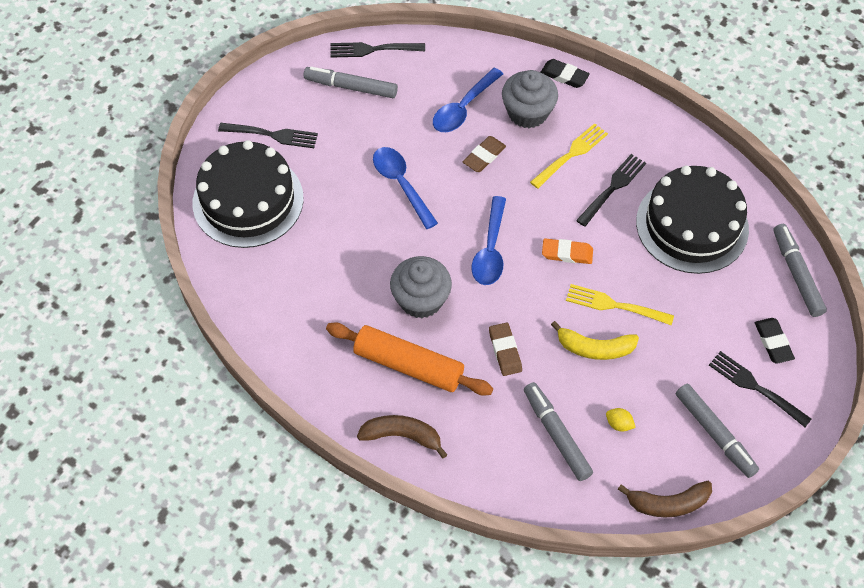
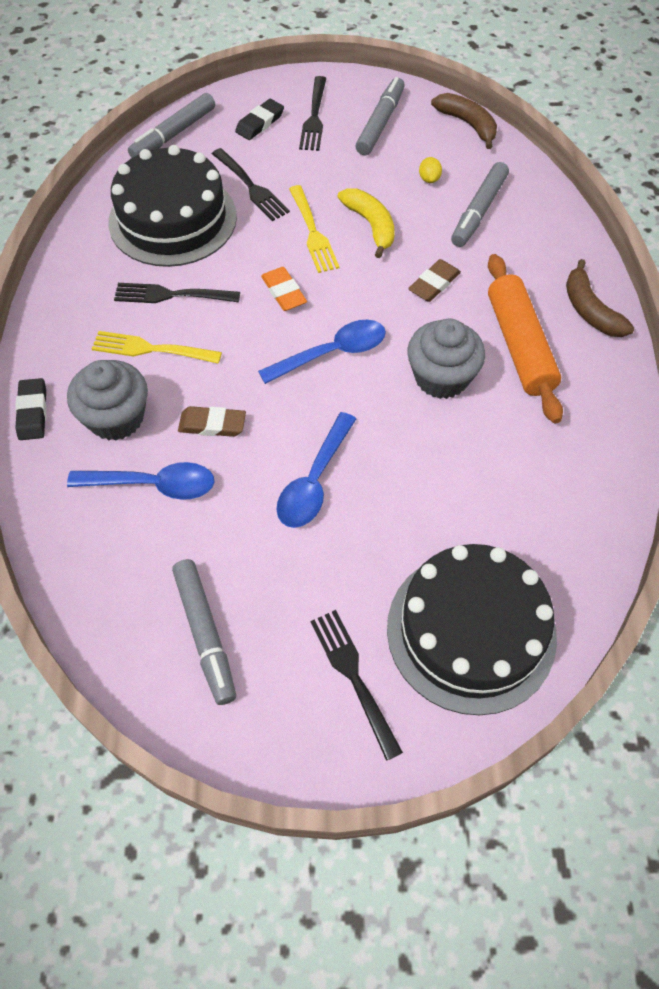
camera: 125 degrees left, 0 degrees up
black fork [330,42,425,58] -> black fork moved to [212,148,290,221]

